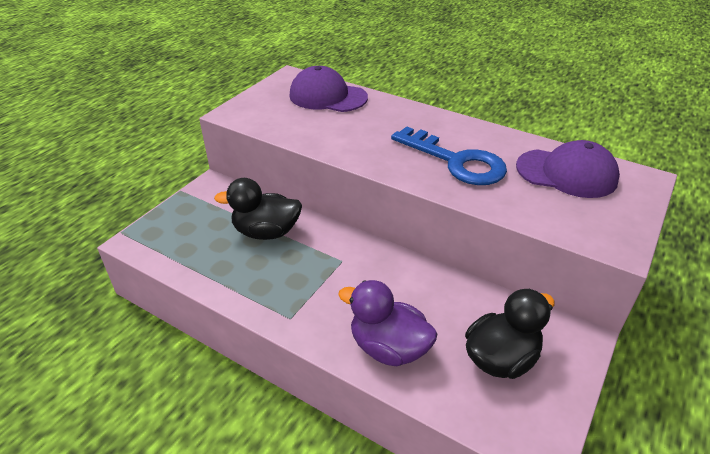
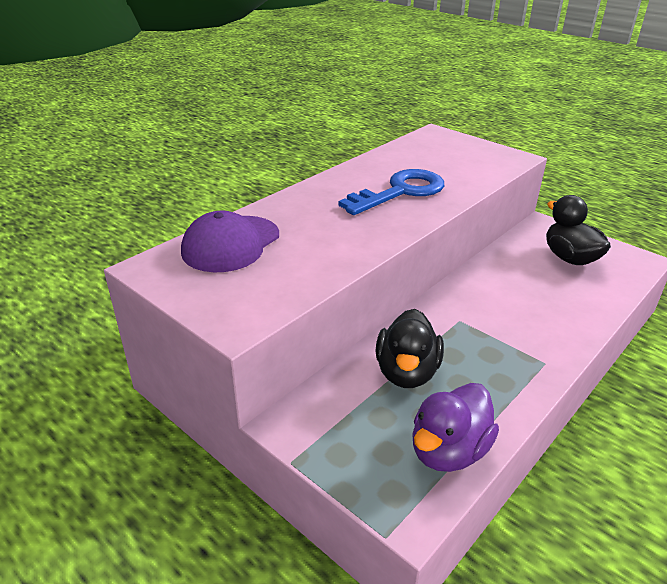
camera: 80 degrees left, 5 degrees down
purple duck [338,280,437,366] -> purple duck moved to [412,383,499,472]
purple cap [516,140,620,198] -> none

